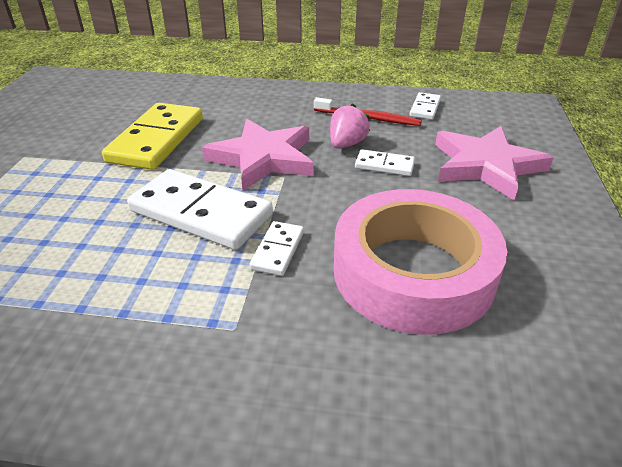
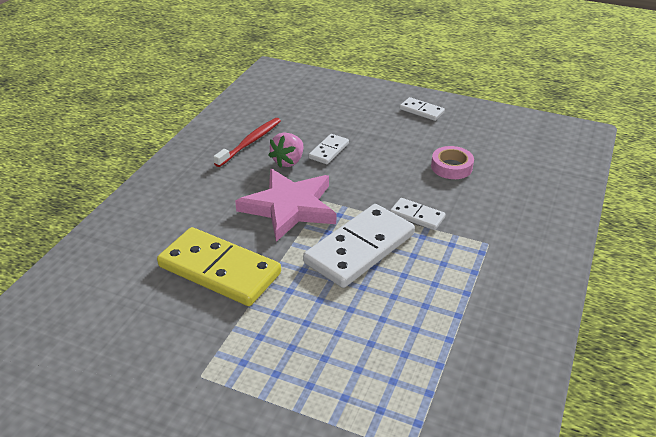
camera: 75 degrees left, 0 degrees up
pink strawberry [330,103,370,149] -> pink strawberry turned 105 degrees counterclockwise [268,133,303,168]
pink tape [334,189,507,335] -> pink tape [431,146,474,179], size x0.41
white domino [410,92,441,120] -> white domino moved to [400,97,445,121]
pink star [435,126,554,200] -> none

